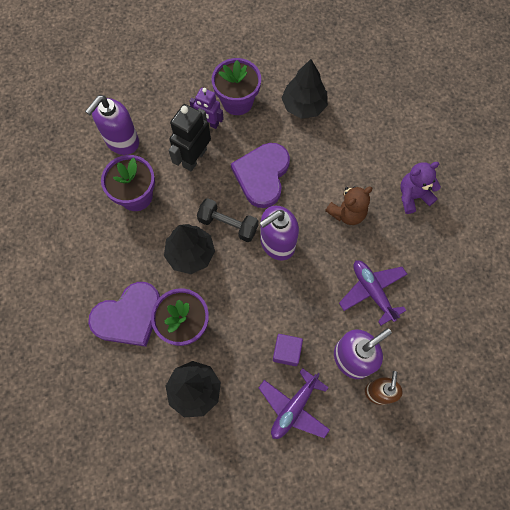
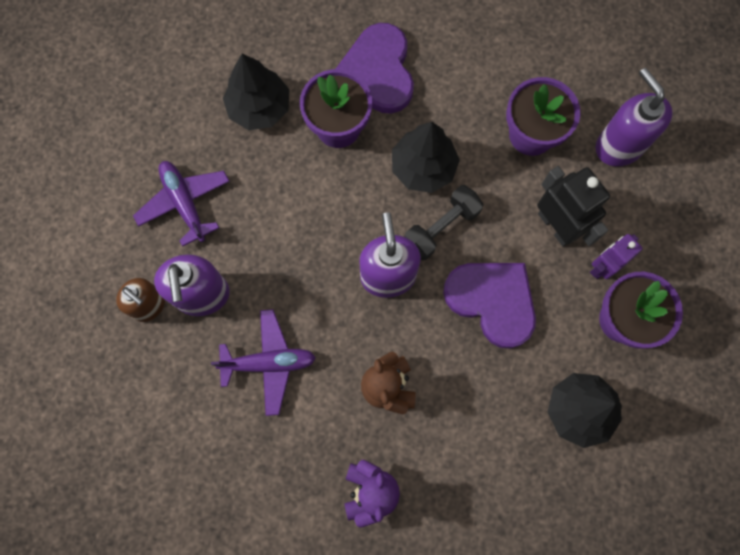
camera: 115 degrees right, 5 degrees up
purple cube [273,334,303,366] -> none

